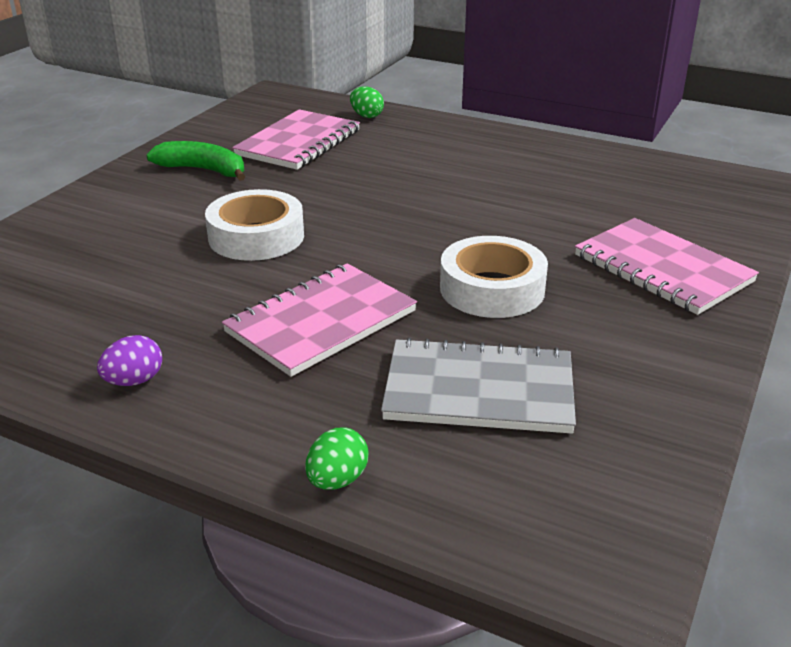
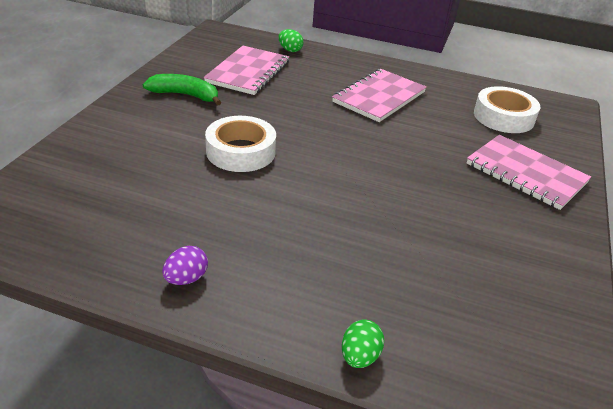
camera: 10 degrees left, 5 degrees up
pink notebook [222,263,417,377] -> pink notebook moved to [332,69,426,122]
grey notebook [381,337,576,434] -> none
white tape [440,236,548,318] -> white tape moved to [474,86,540,133]

